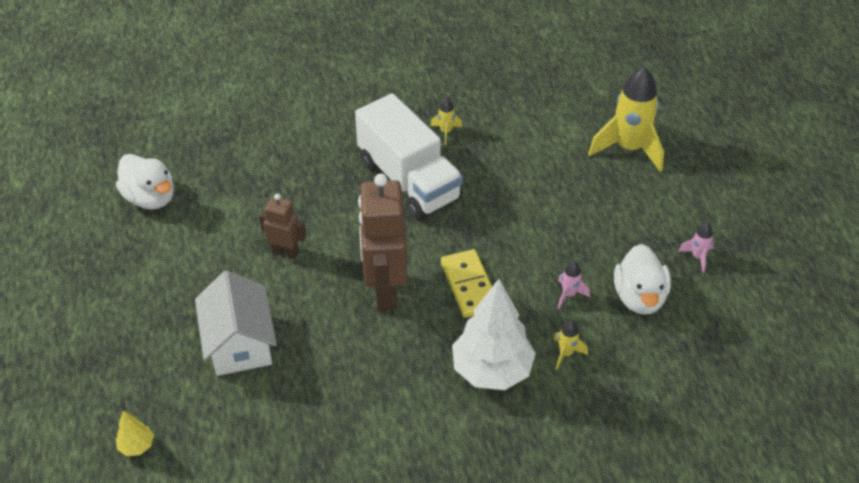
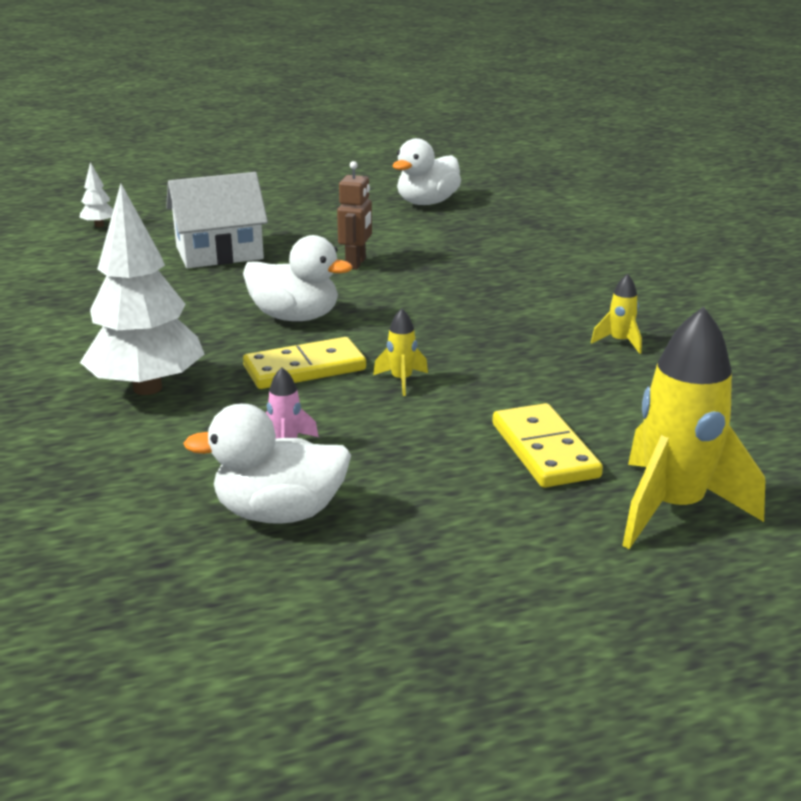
camera: 85 degrees right, 20 degrees down
yellow tree [116,410,154,456] -> white tree [79,162,113,227]
white truck [355,93,463,220] -> none
brown robot [358,173,408,311] -> white duck [243,235,353,321]
yellow rocket [554,320,588,370] -> yellow rocket moved to [373,308,428,396]
pink rocket [678,223,714,273] -> none
none -> yellow domino [492,403,603,488]

